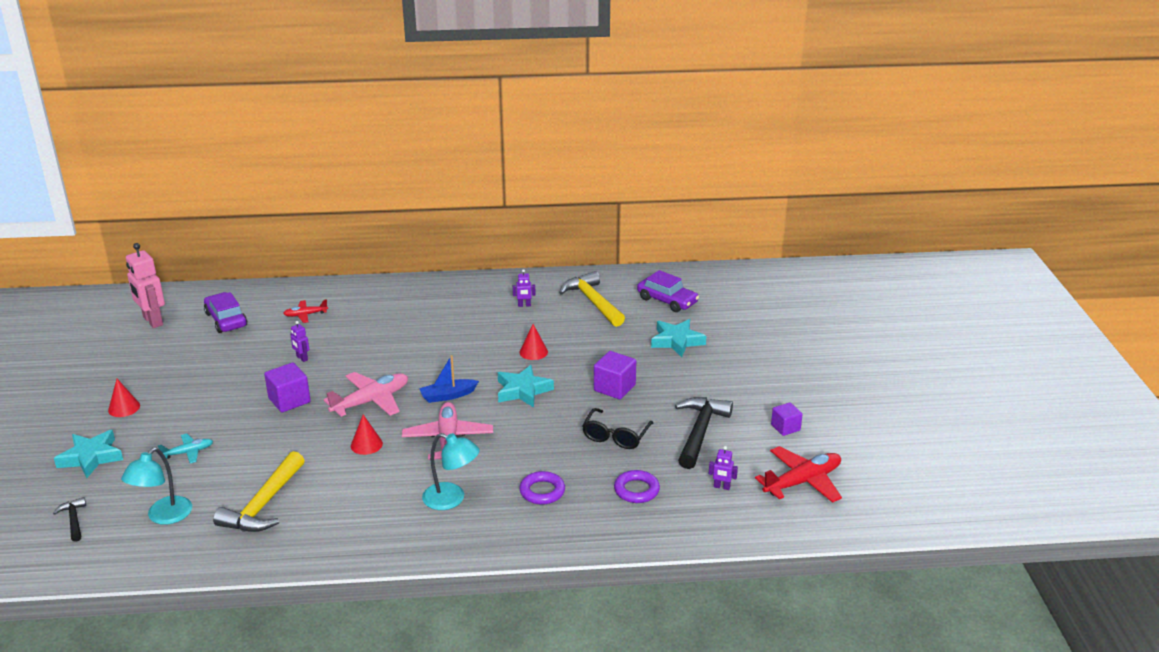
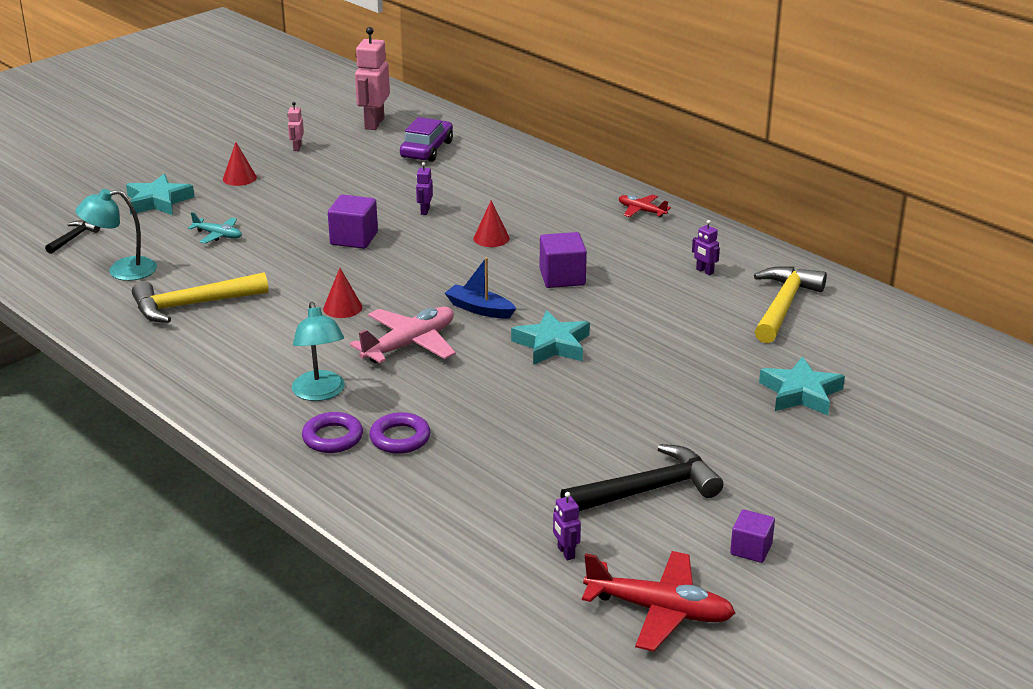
camera: 50 degrees right, 0 degrees up
red plane [283,299,328,323] -> red plane moved to [619,194,671,217]
pink plane [324,372,408,417] -> none
red cone [520,324,548,360] -> red cone moved to [473,200,510,247]
black glasses [582,408,654,449] -> none
purple cube [594,351,636,399] -> purple cube moved to [540,232,587,288]
purple ring [614,470,660,503] -> purple ring moved to [302,412,363,453]
purple car [637,270,699,312] -> none
none -> pink robot [288,102,304,151]

